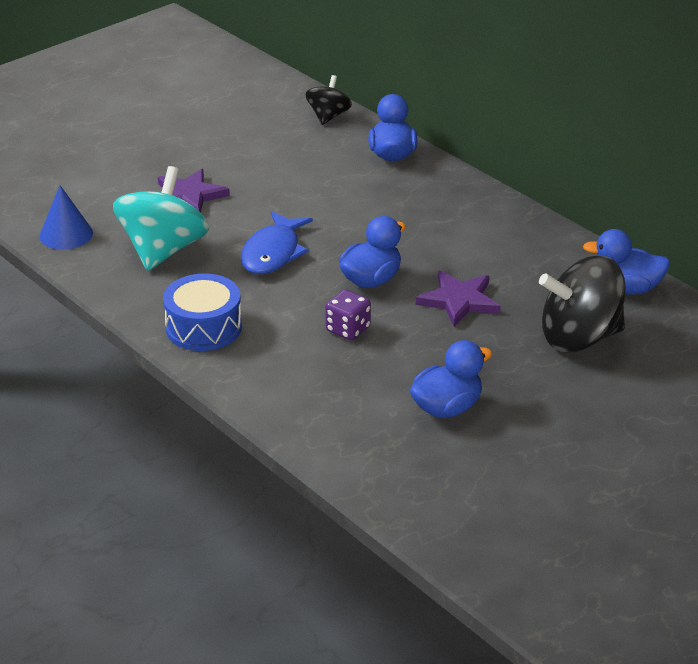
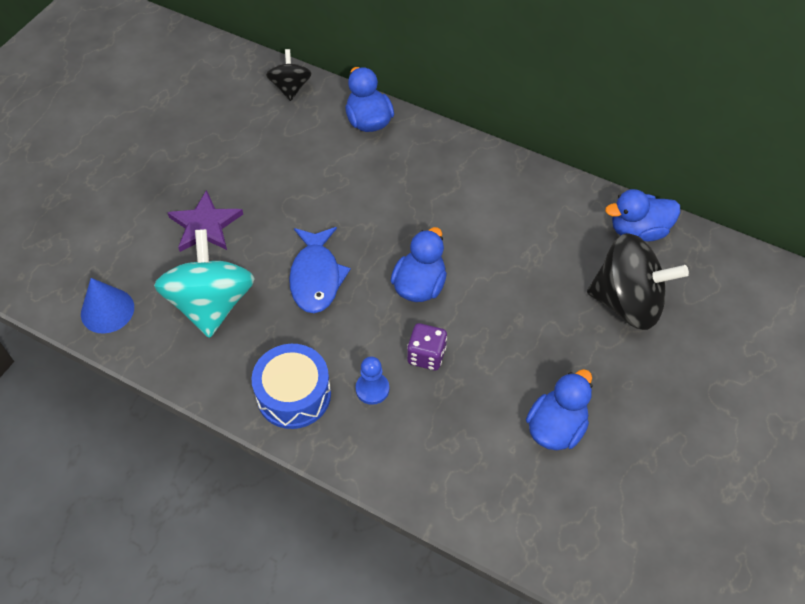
camera: 20 degrees left, 20 degrees up
purple star [416,271,501,327] -> none
black spinning top [539,256,625,352] -> black spinning top turned 135 degrees counterclockwise [587,233,689,330]
none -> blue pawn [355,357,389,405]

